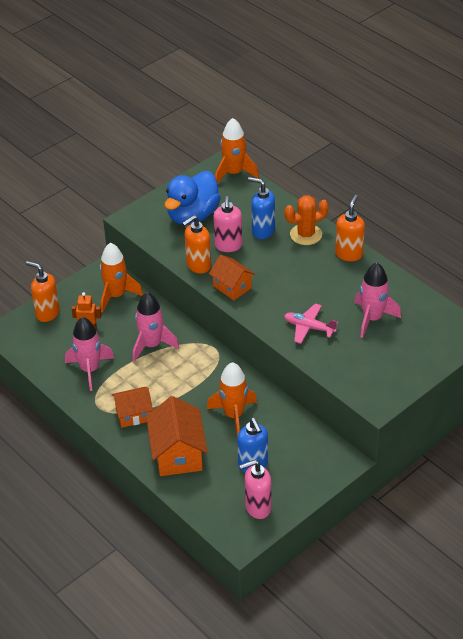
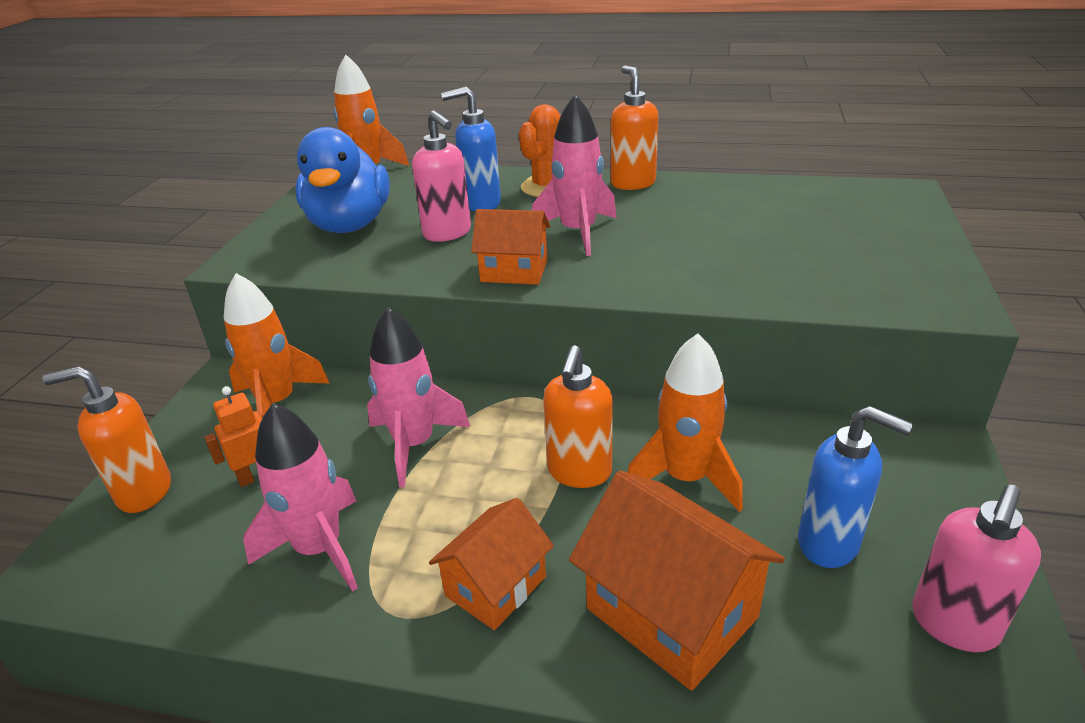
camera: 35 degrees left, 10 degrees down
orange soap dispenser [182,215,211,273] -> orange soap dispenser moved to [543,345,613,488]
pink plane [284,303,338,344] -> none
pink rocket [354,262,401,338] -> pink rocket moved to [532,94,616,256]

